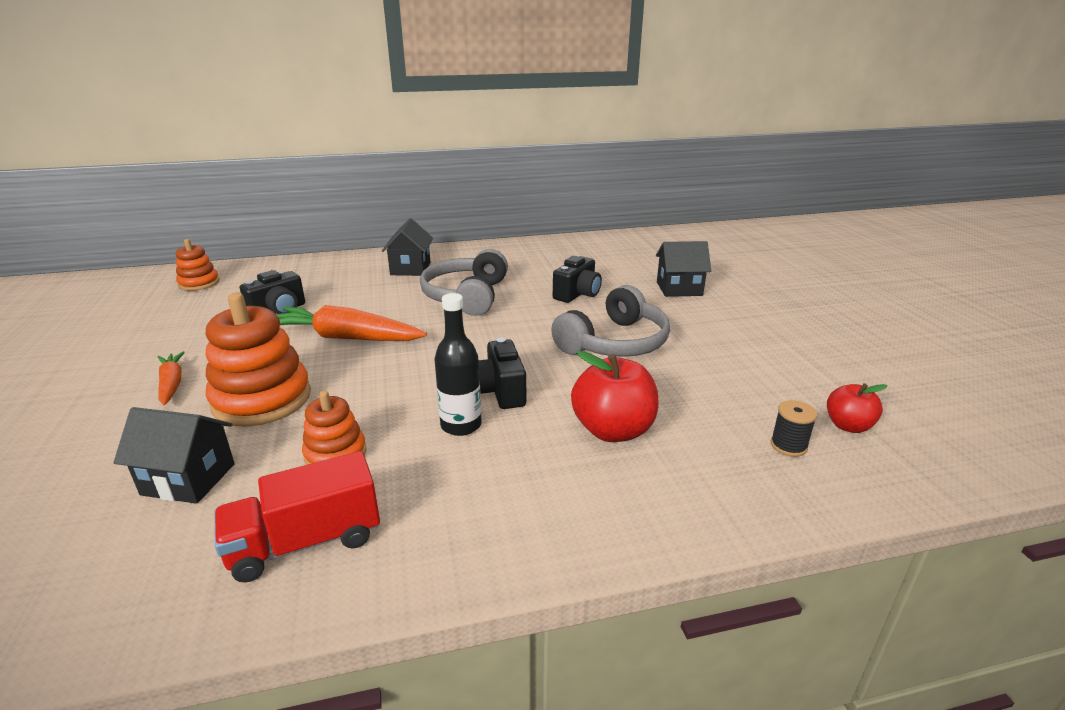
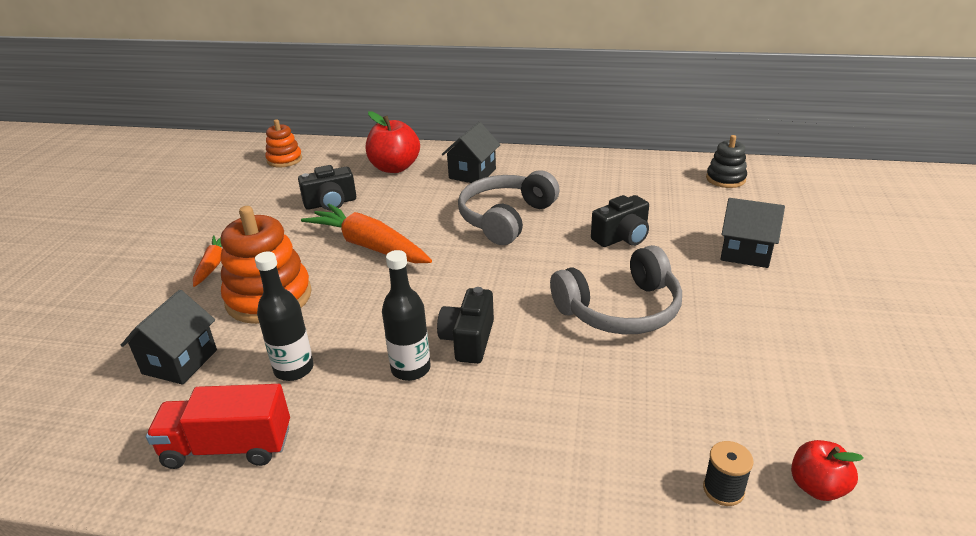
camera: 25 degrees right, 5 degrees up
black house [113,407,235,504] -> black house turned 75 degrees clockwise [120,290,217,385]
orange stacking toy [302,391,366,465] -> black bottle [255,252,314,381]
red apple [571,351,659,442] -> red apple moved to [366,111,420,173]
none -> black stacking toy [706,135,747,188]

